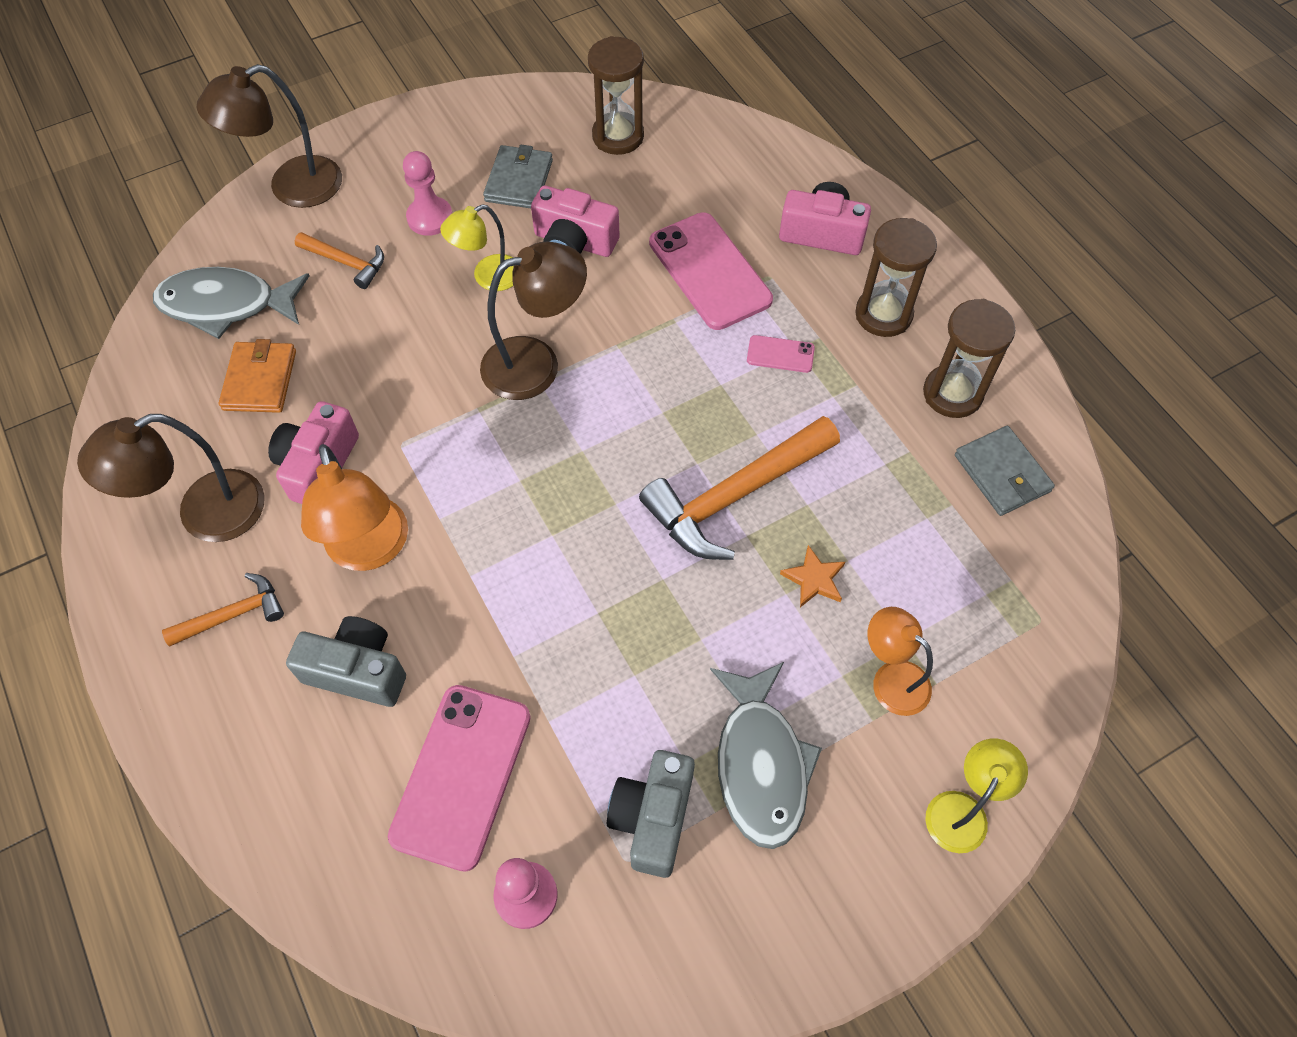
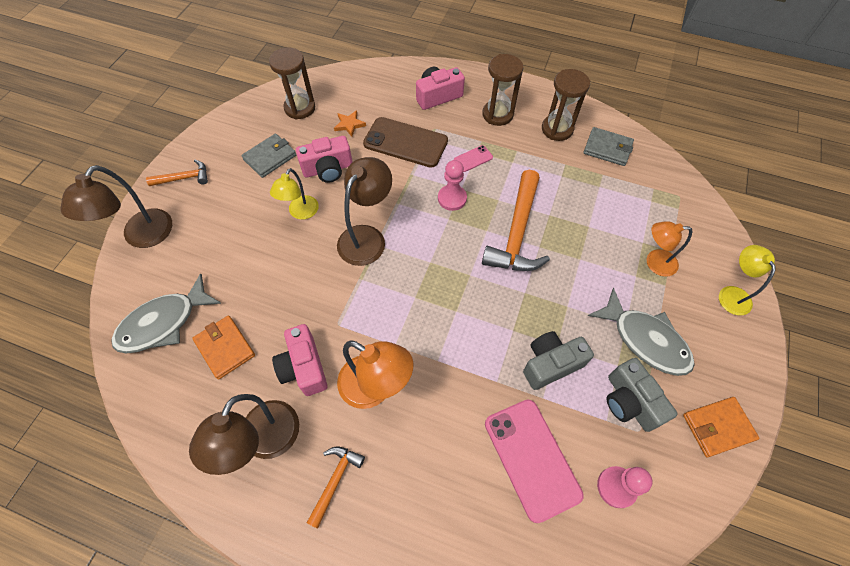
camera: 40 degrees left, 0 degrees up
grey camera [286,616,406,707] -> grey camera moved to [523,331,594,390]
orange hammer [295,232,384,289] -> orange hammer moved to [146,160,208,186]
pink pawn [403,151,452,236] -> pink pawn moved to [438,160,467,211]
grey wallet [483,145,553,208] -> grey wallet turned 75 degrees clockwise [241,134,296,178]
pink phone [649,212,773,330] -> brown phone [363,117,448,168]
orange star [780,545,845,607] -> orange star moved to [334,110,366,137]
none -> orange wallet [683,397,760,457]

